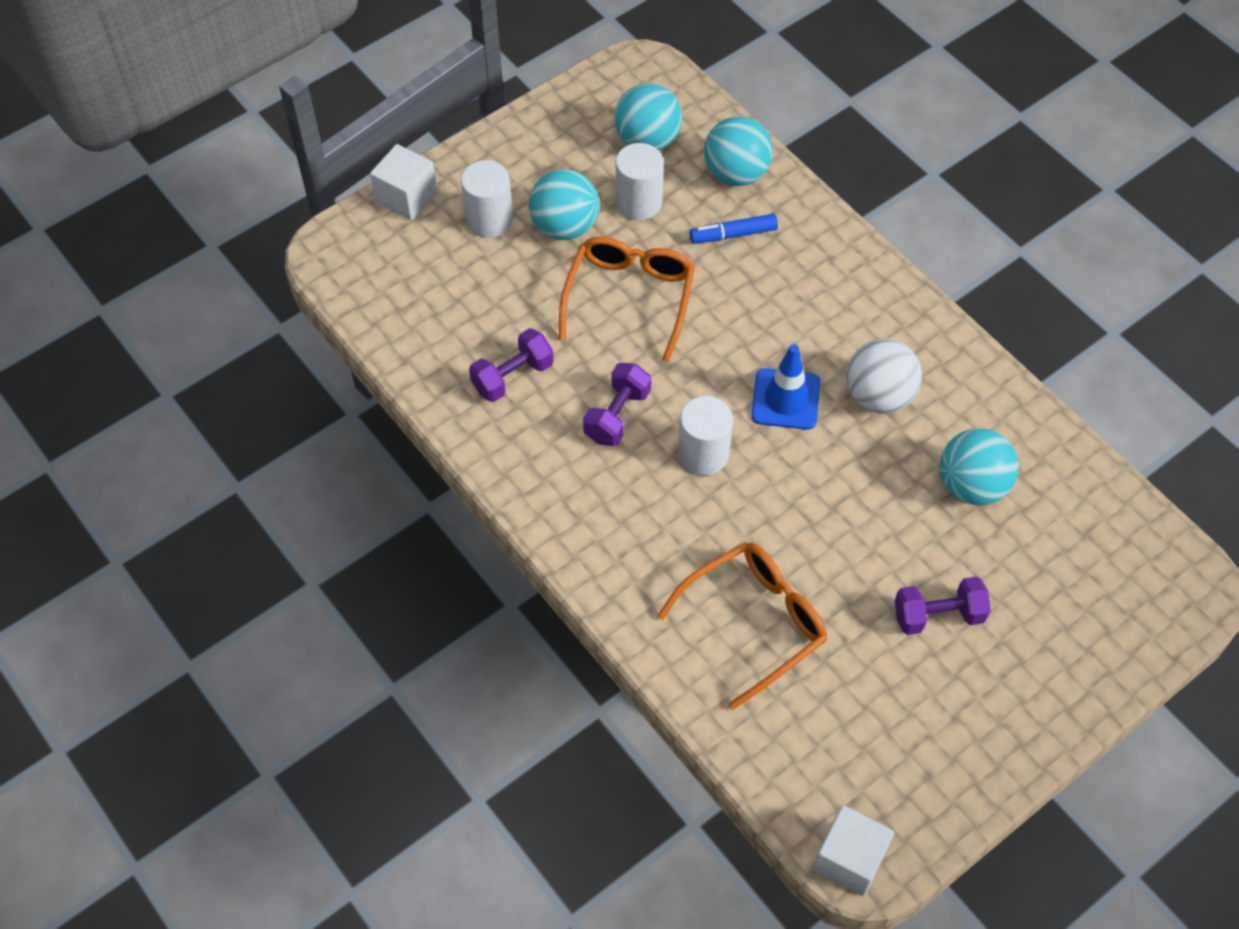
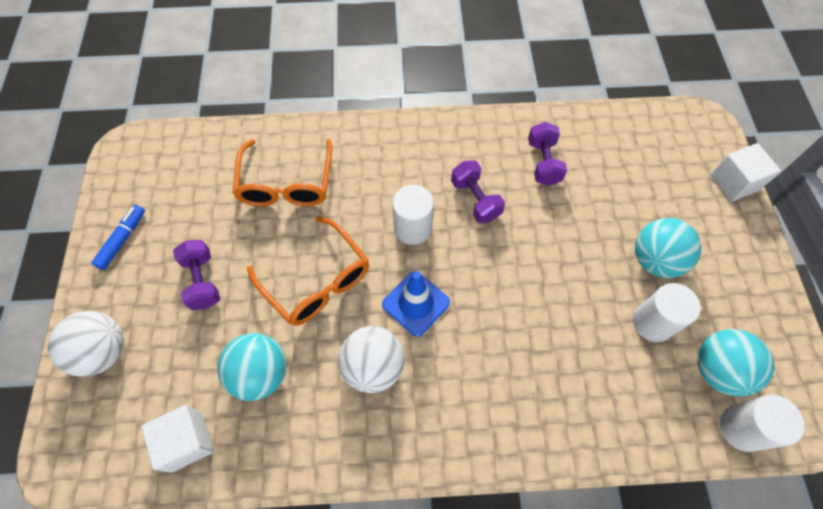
camera: 125 degrees right, 5 degrees up
white cylinder [461,160,513,238] -> white cylinder moved to [720,395,805,452]
orange glasses [559,236,695,362] -> orange glasses moved to [247,216,369,326]
blue marker [690,214,778,243] -> blue marker moved to [91,205,145,270]
turquoise ball [704,116,773,186] -> none
white cube [813,805,894,896] -> white cube moved to [141,405,214,473]
purple dumbbell [895,577,991,635] -> purple dumbbell turned 45 degrees counterclockwise [173,240,220,310]
none -> white ball [48,311,124,377]

